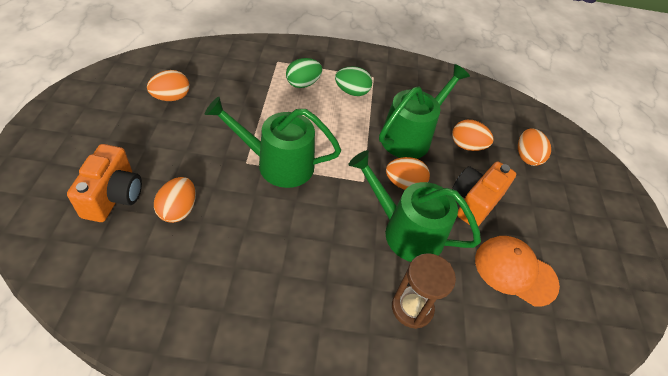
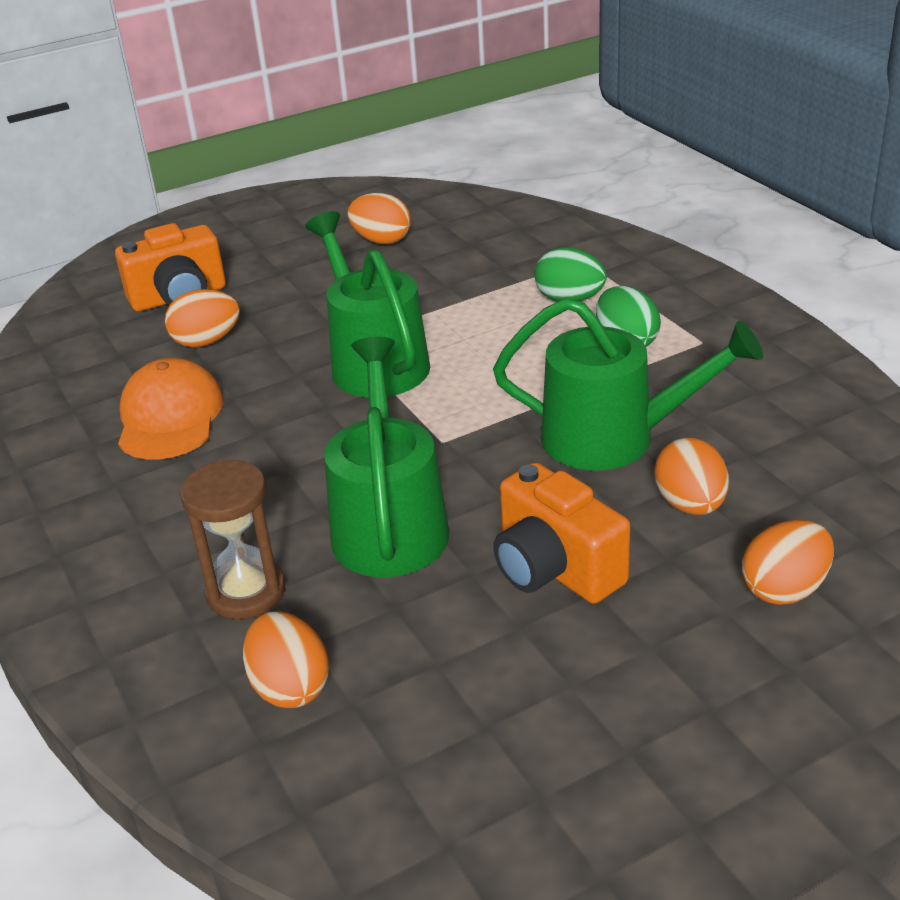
camera: 65 degrees right, 15 degrees down
orange egg [386,157,430,190] -> orange egg moved to [243,612,329,708]
orange camera [452,161,516,226] -> orange camera turned 135 degrees counterclockwise [493,463,630,604]
orange cap [475,236,560,307] -> orange cap moved to [118,358,224,460]

